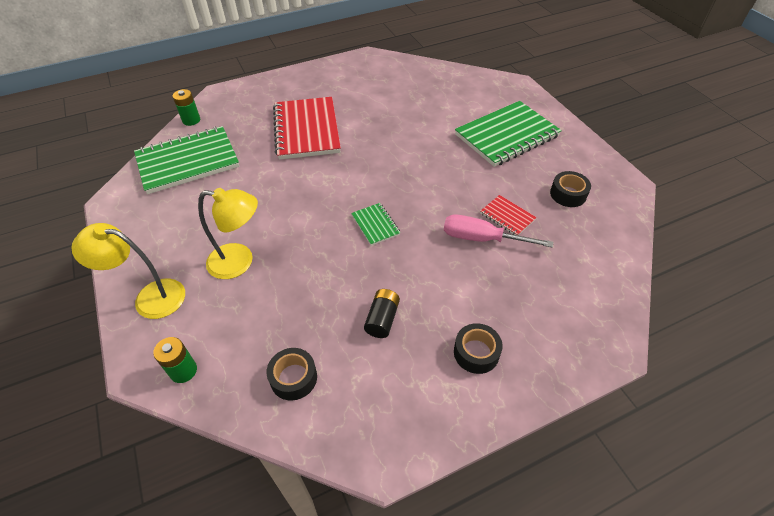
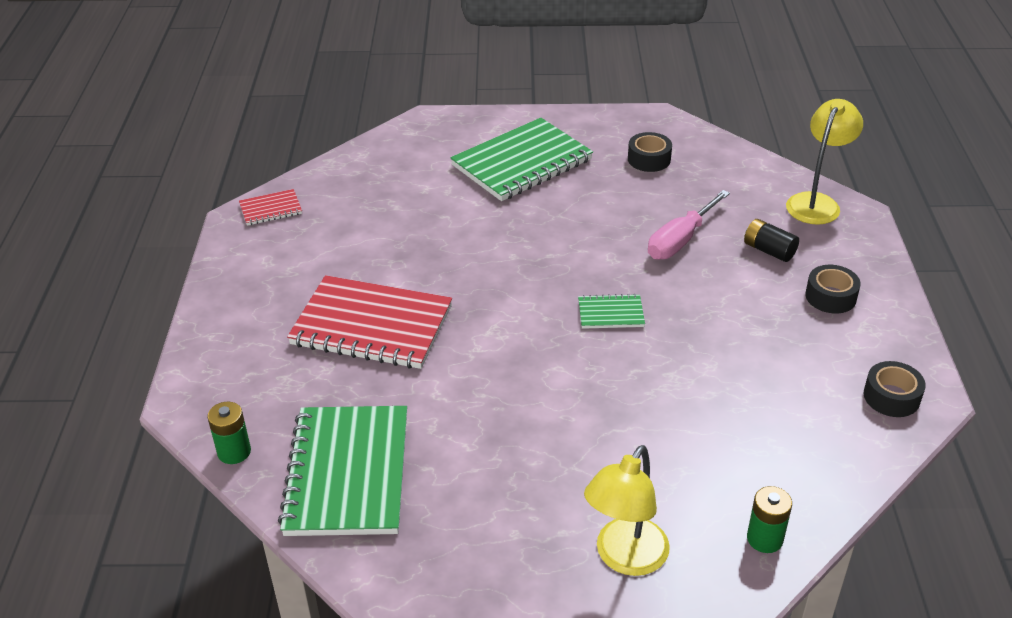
camera: 65 degrees left, 10 degrees down
yellow lamp [198,188,258,279] -> yellow lamp moved to [786,99,863,225]
black tape [267,348,317,401] -> black tape moved to [863,361,926,417]
black battery [364,289,400,338] -> black battery moved to [744,219,799,262]
green notebook [455,101,562,167] -> green notebook turned 60 degrees clockwise [450,118,593,201]
red notebook [480,195,537,235] -> red notebook moved to [239,189,302,226]

